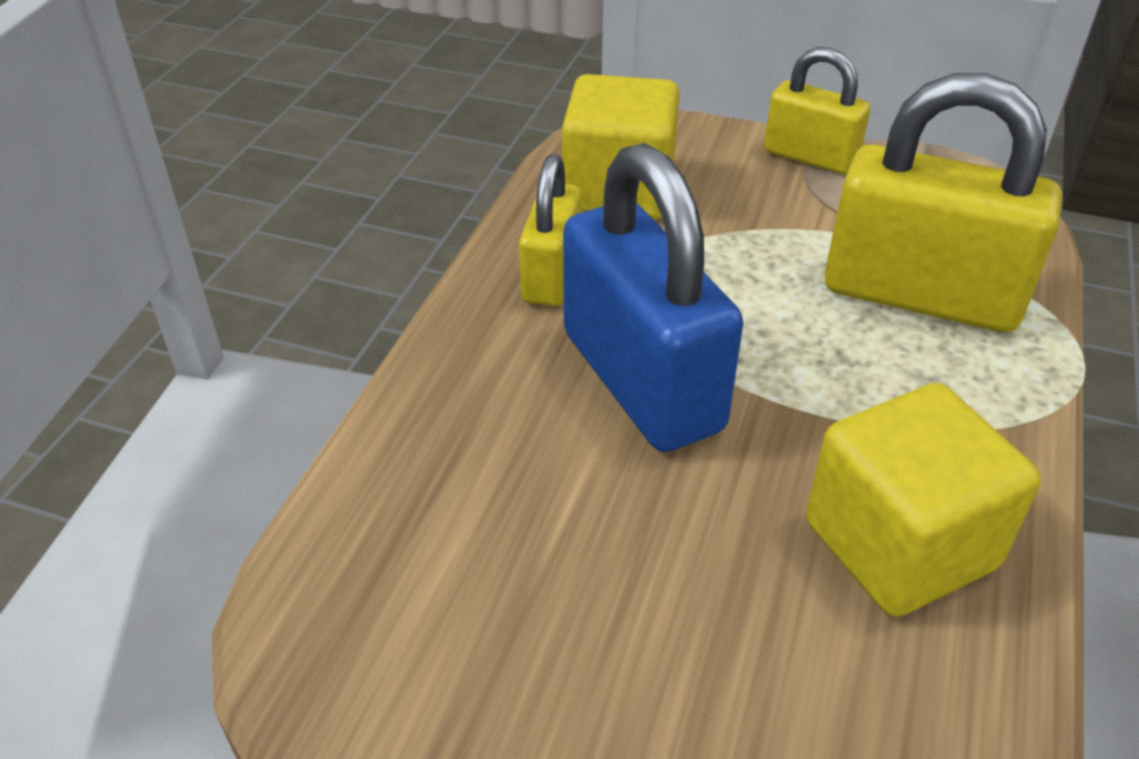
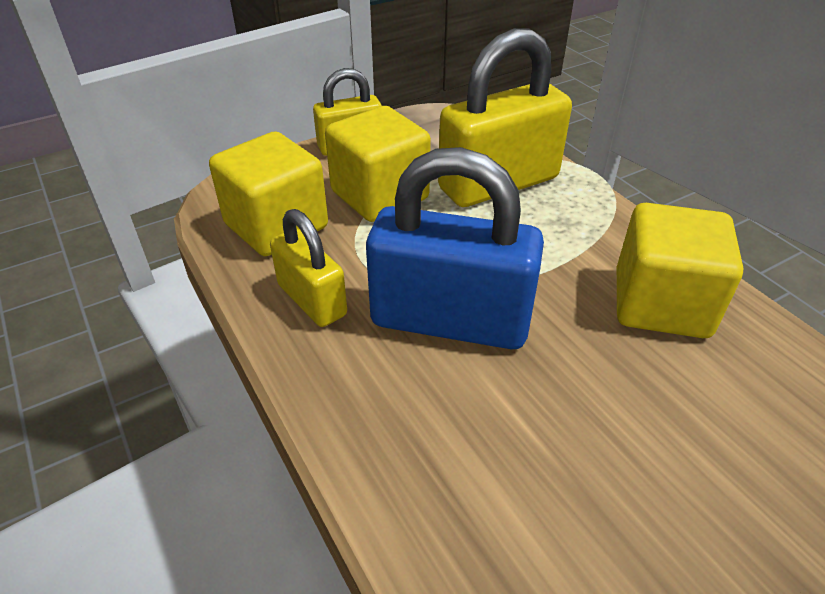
camera: 50 degrees left, 0 degrees up
none -> yellow cube [325,106,431,222]

